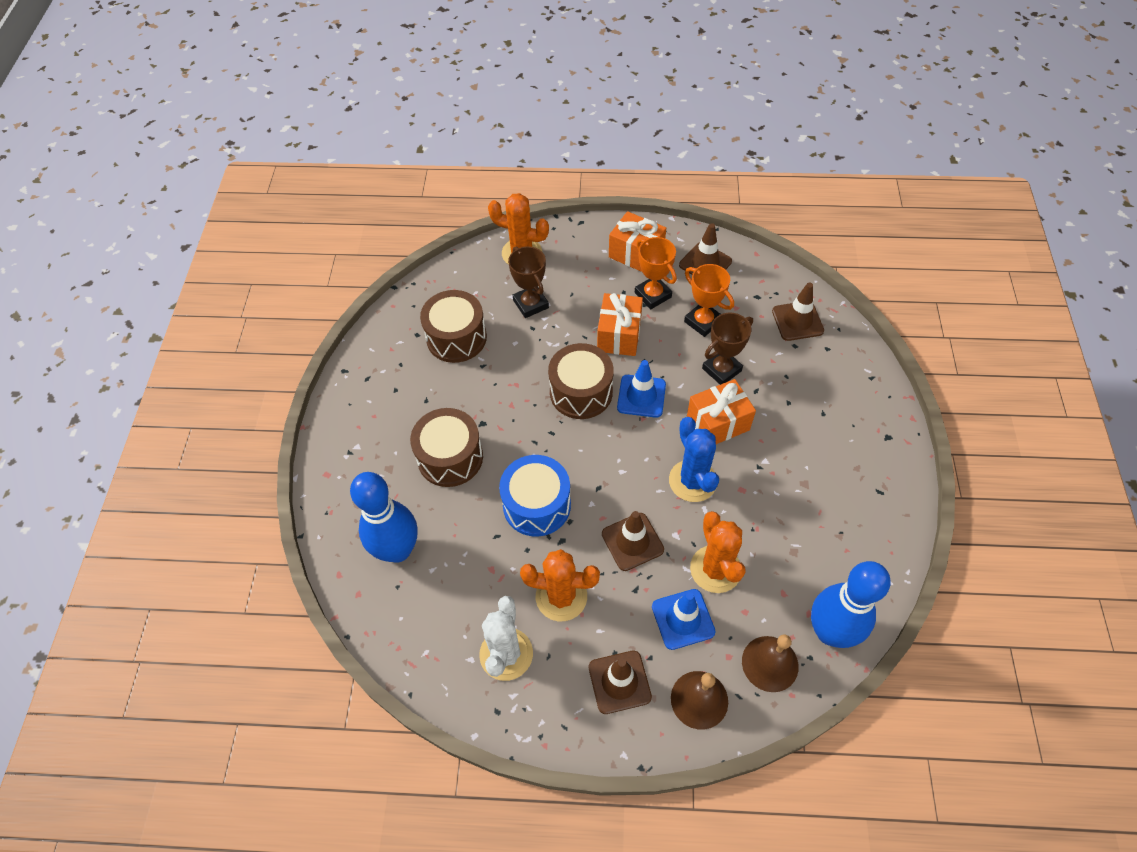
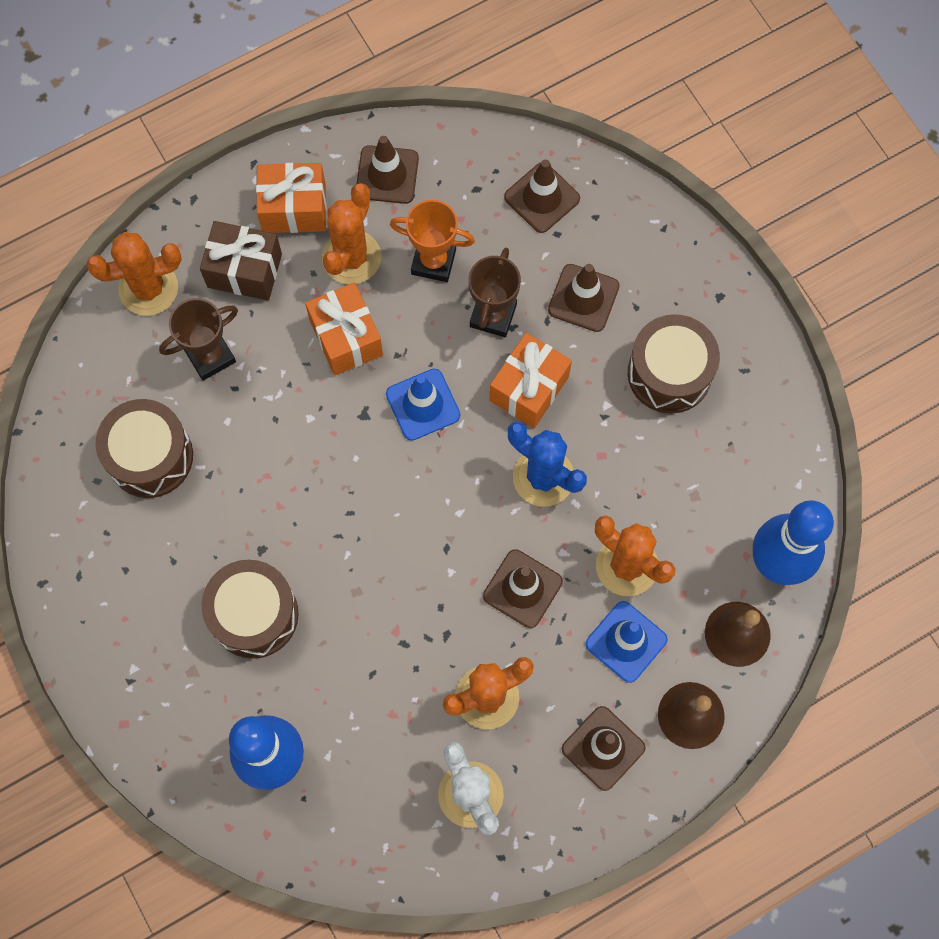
camera: 35 degrees left, 15 degrees up
blue drum [499,455,571,537] -> none
brown trophy [508,246,549,318] -> brown trophy turned 60 degrees counterclockwise [159,298,238,381]
brown drum [548,343,614,419] -> brown drum moved to [628,314,720,414]
orange trophy [635,237,677,309] -> orange cactus [322,183,381,284]
none -> brown gift [200,221,282,300]
none -> brown traffic cone [548,264,620,332]

